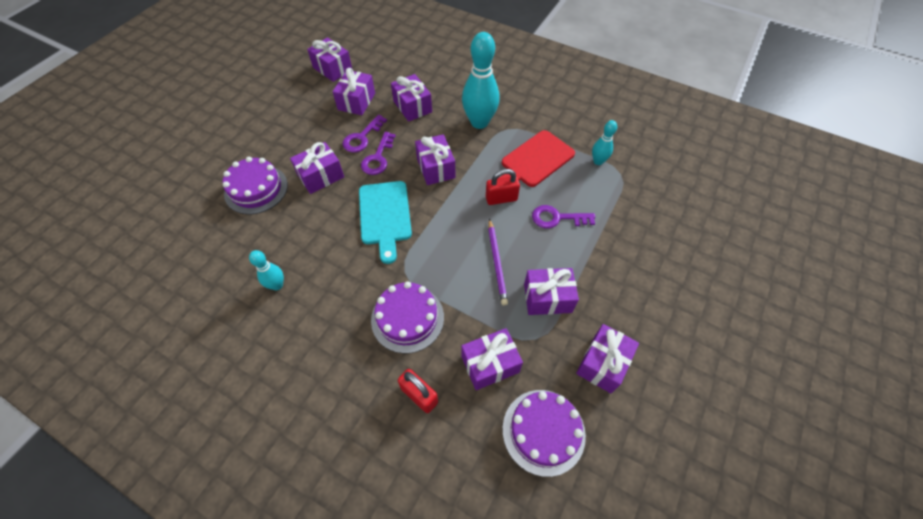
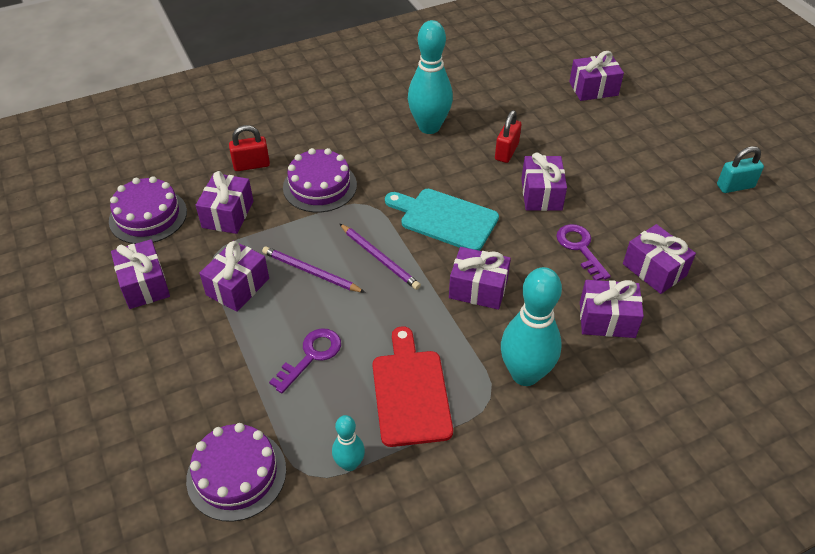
camera: 125 degrees right, 10 degrees down
purple cake [223,157,288,214] -> purple cake moved to [186,423,286,522]
turquoise bowling pin [249,250,284,290] -> turquoise bowling pin [408,20,453,134], size x1.95
purple gift [307,38,353,82] -> purple gift moved to [569,51,624,101]
purple key [361,132,396,175] -> none
red padlock [486,169,520,205] -> red padlock moved to [495,110,521,163]
none -> purple pencil [340,224,421,290]
none -> turquoise padlock [717,146,764,193]

